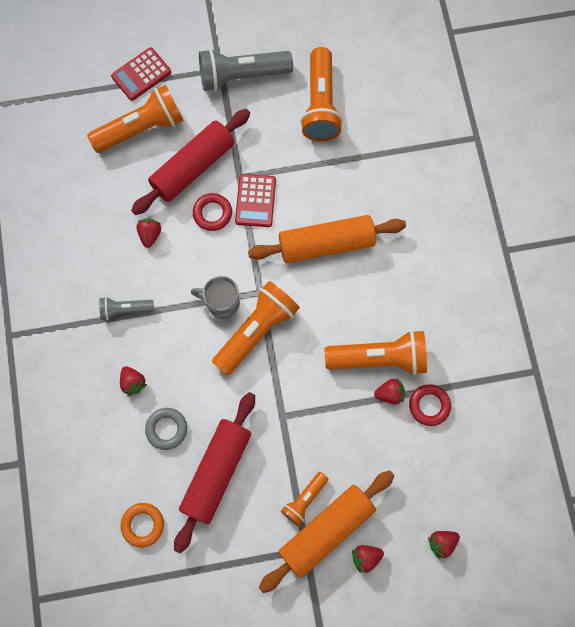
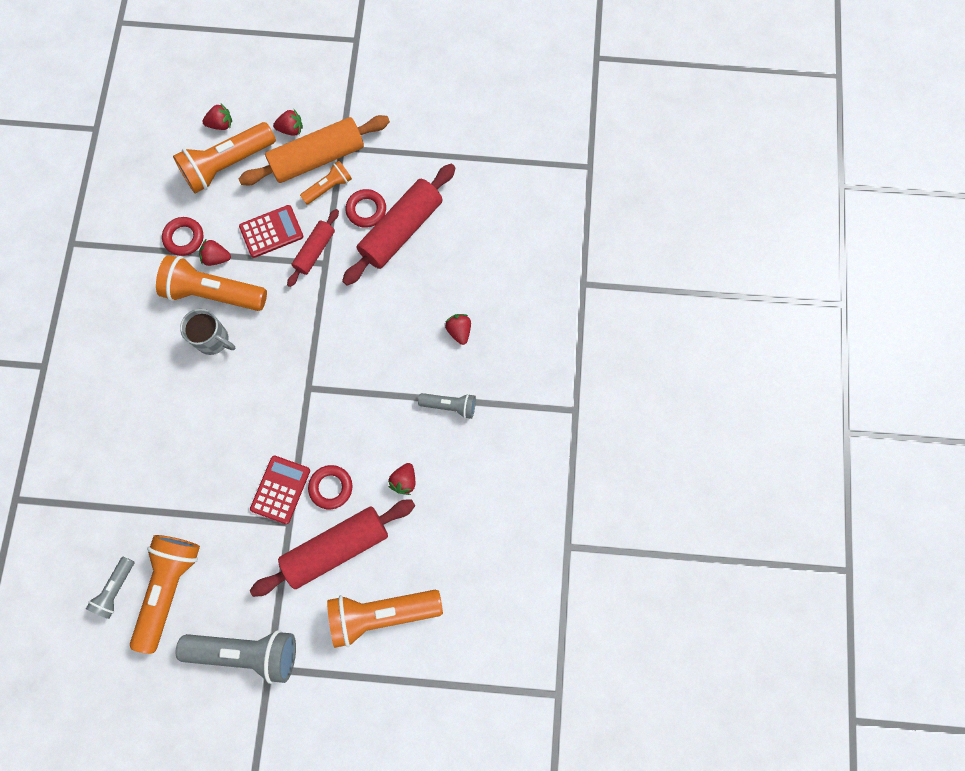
camera: 165 degrees left, 0 degrees up
red calculator [111,47,171,101] -> red calculator moved to [239,205,303,258]
orange ring [121,503,164,547] -> none
grey ring [145,408,187,450] -> none
grey mug [191,276,240,319] -> grey mug moved to [180,309,235,355]
orange flashlight [212,281,300,376] -> orange flashlight moved to [173,122,276,193]
orange rolling pin [248,215,406,263] -> none
none -> grey flashlight [86,557,134,619]
none -> red rolling pin [287,209,339,287]
none -> red ring [345,189,386,228]

